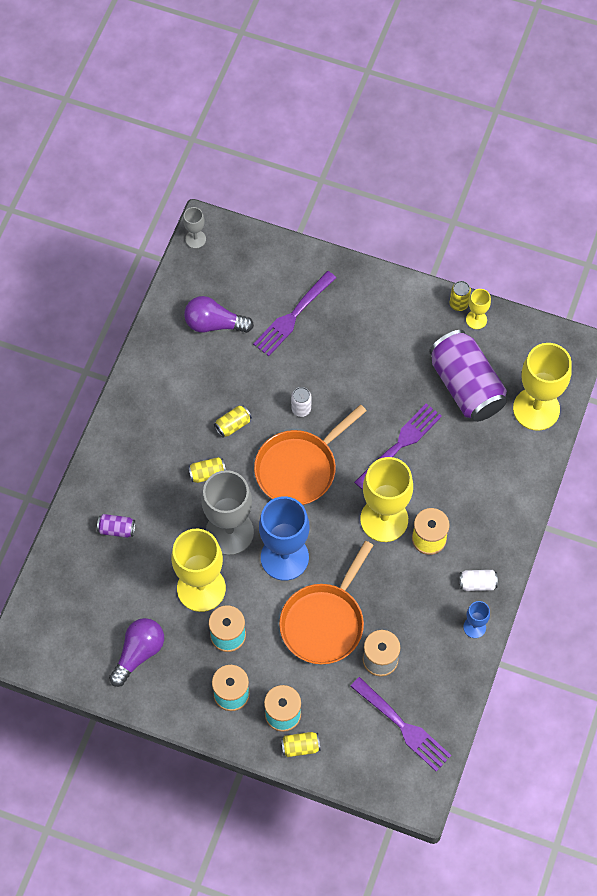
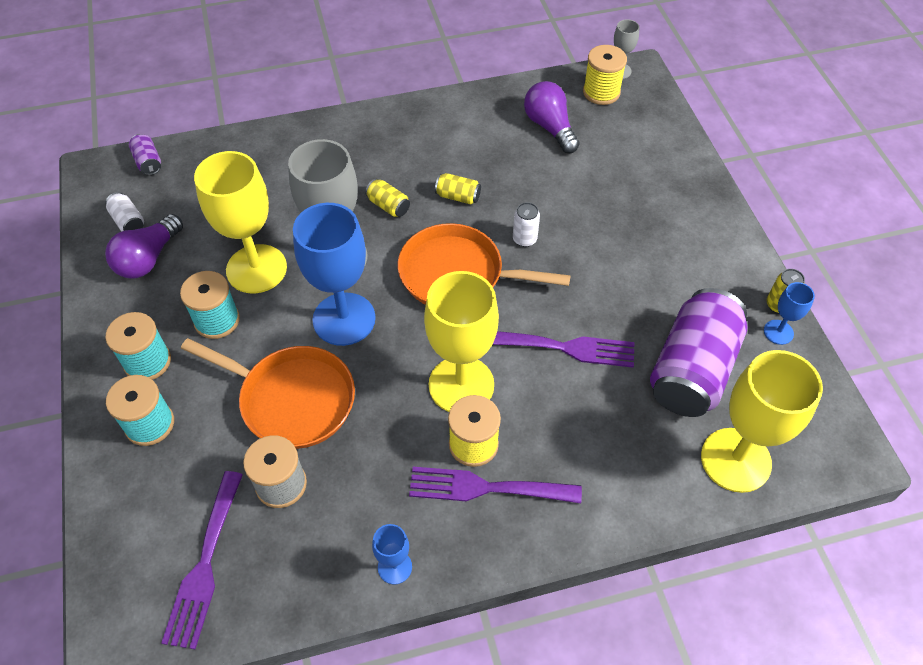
camera: 55 degrees right, 10 degrees down
purple can [97,514,135,538] -> purple can moved to [129,134,161,175]
purple light bulb [109,618,164,687] -> purple light bulb turned 120 degrees clockwise [105,214,183,278]
purple fork [253,271,336,356] -> purple fork moved to [409,467,582,503]
orange pan [279,541,373,664] -> orange pan turned 150 degrees counterclockwise [181,338,355,449]
yellow can [281,732,320,757] -> none
white can [460,570,498,591] -> white can moved to [105,192,144,231]
yellow goblet [466,289,491,329] -> blue goblet [764,282,815,345]
none -> yellow spool [583,45,627,105]

